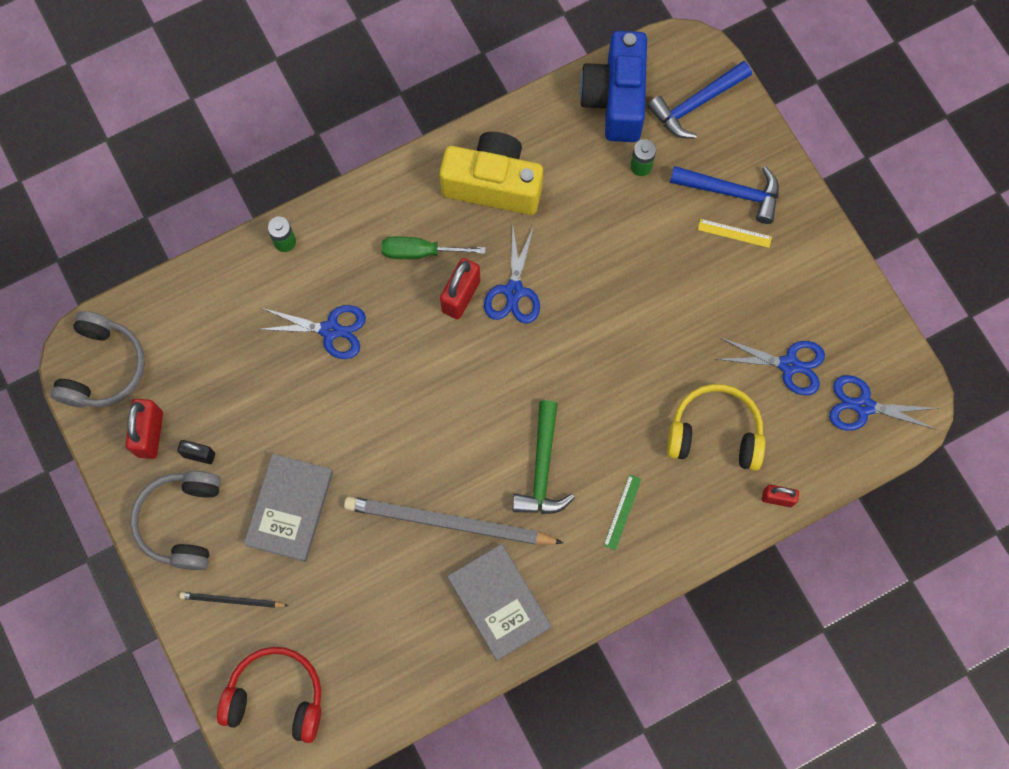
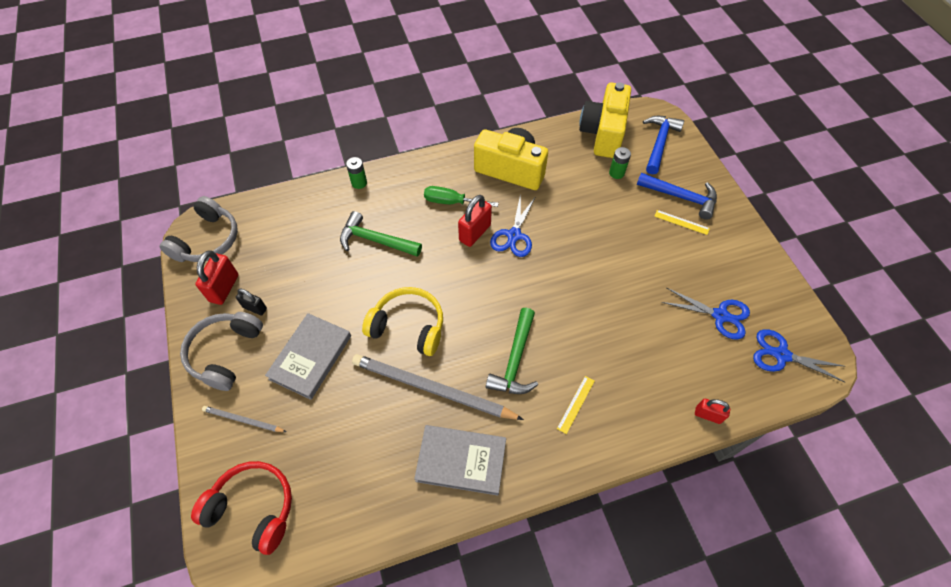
camera: 10 degrees right, 15 degrees down
black pencil [179,592,289,608] -> grey pencil [202,406,286,432]
blue scissors [257,305,366,359] -> green hammer [340,211,422,257]
grey book [447,544,551,661] -> grey book turned 60 degrees counterclockwise [414,425,506,496]
blue camera [579,31,647,142] -> yellow camera [579,82,631,158]
green ruler [604,474,641,550] -> yellow ruler [557,376,594,434]
blue hammer [647,61,752,139] -> blue hammer turned 135 degrees clockwise [643,116,684,175]
yellow headphones [667,384,765,471] -> yellow headphones moved to [362,287,443,356]

